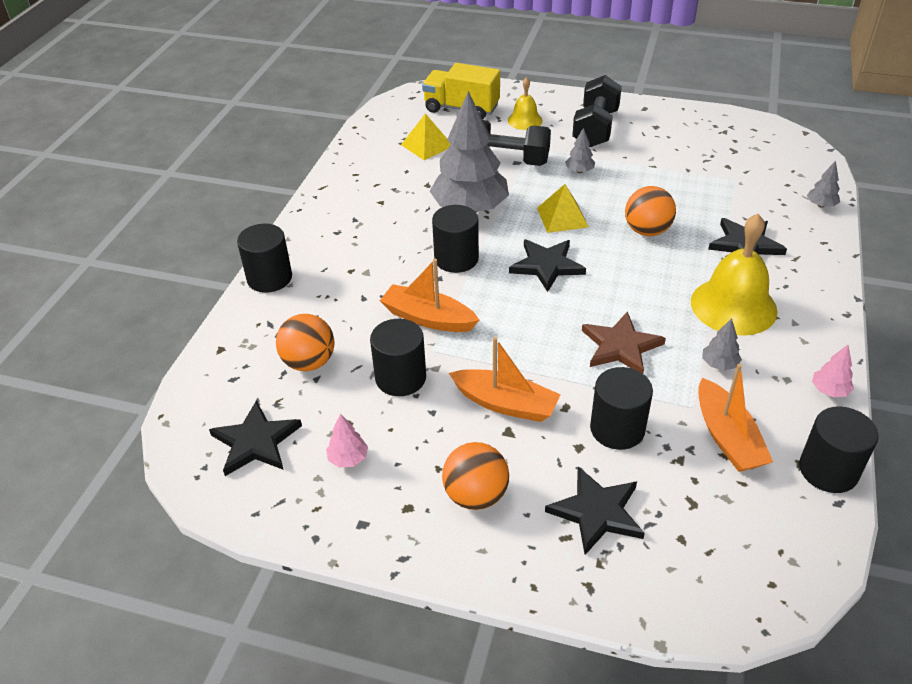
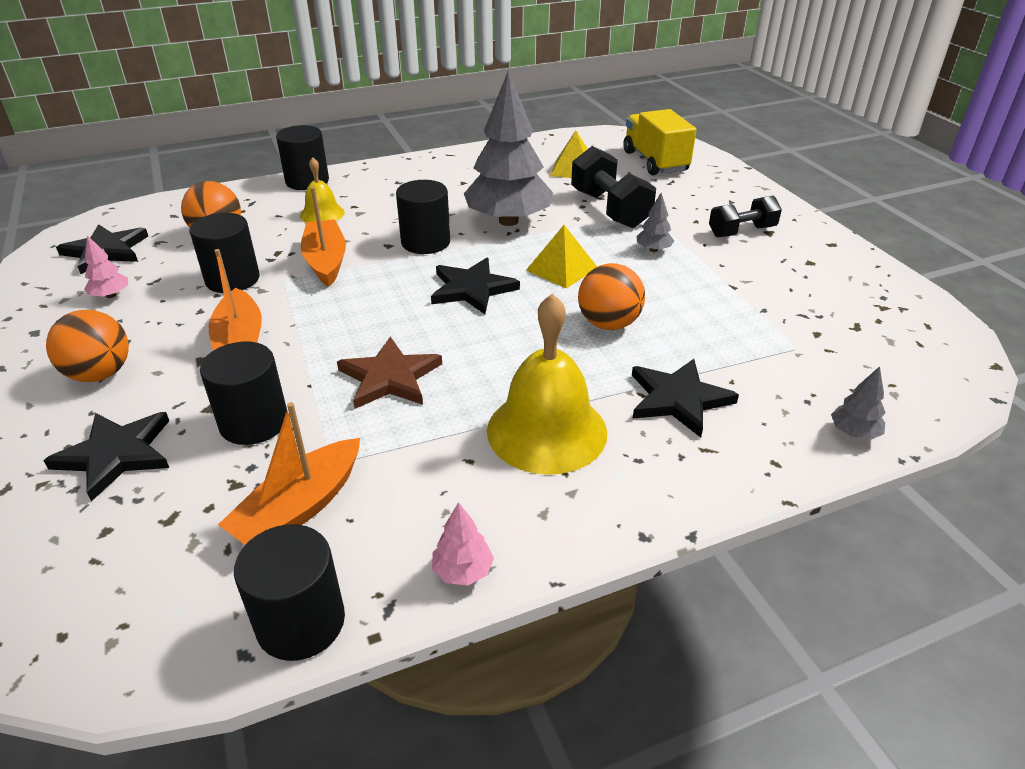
camera: 50 degrees right, 5 degrees down
yellow bell [508,77,543,130] -> yellow bell moved to [300,157,345,222]
black dumbbell [572,75,622,148] -> black dumbbell [709,196,782,237], size x0.65
grey tree [702,318,742,371] -> none

